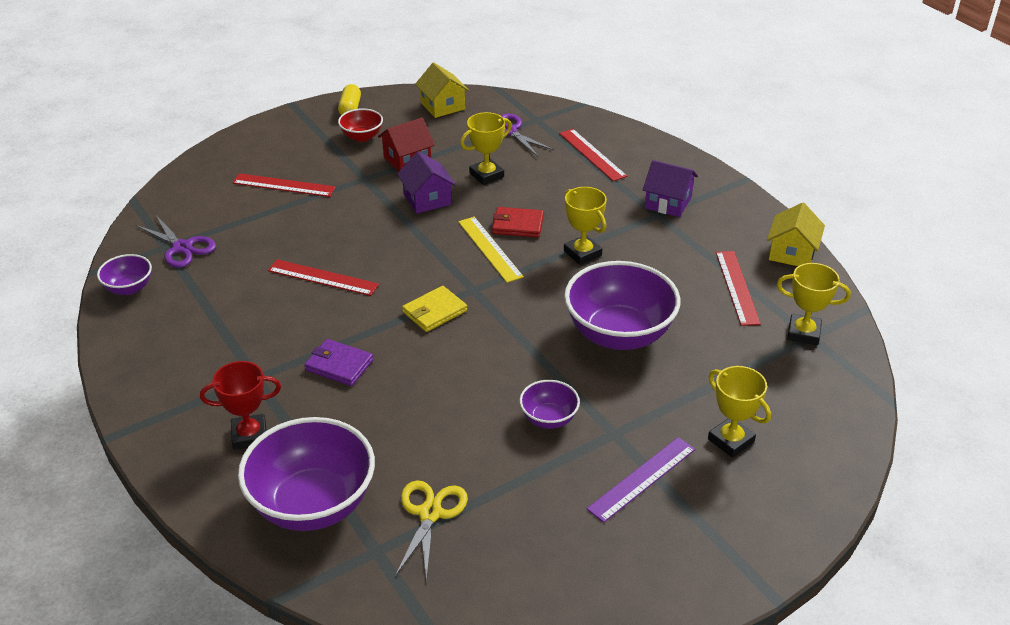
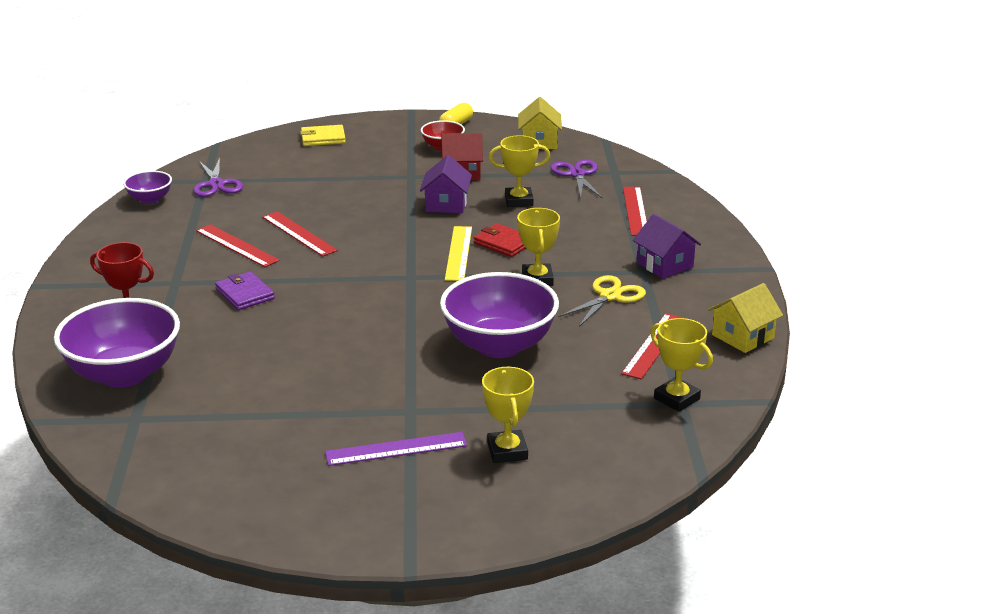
camera: 30 degrees right, 10 degrees down
red ruler [232,173,336,197] -> red ruler moved to [196,224,280,267]
yellow scissors [395,481,468,582] -> yellow scissors moved to [558,275,646,327]
yellow wallet [402,286,467,332] -> yellow wallet moved to [300,125,346,146]
purple bowl [519,380,580,429] -> none

